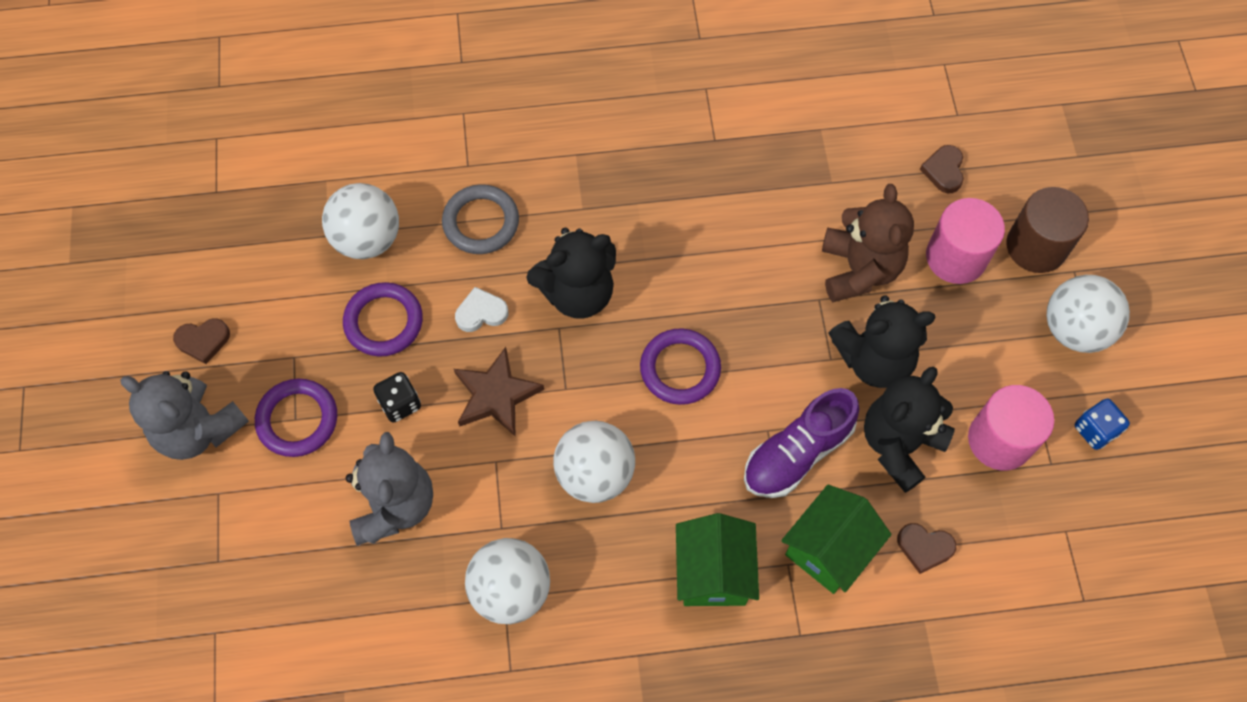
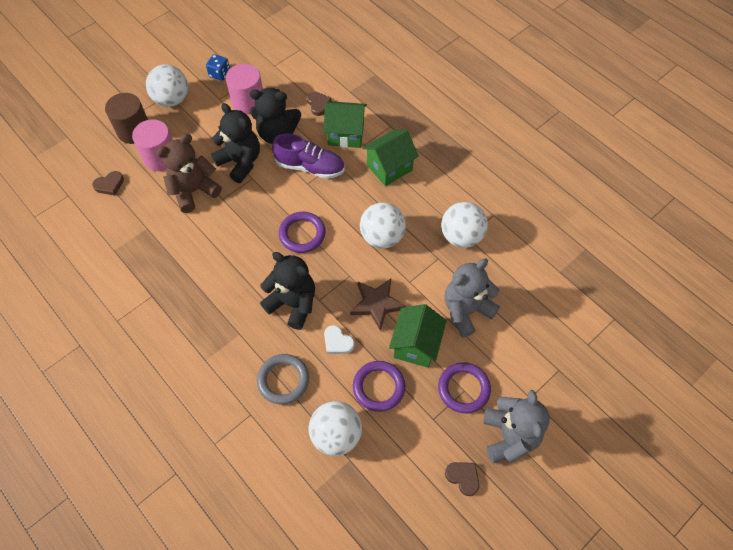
camera: 125 degrees left, 5 degrees down
black dice [373,372,421,423] -> green house [389,304,447,368]

